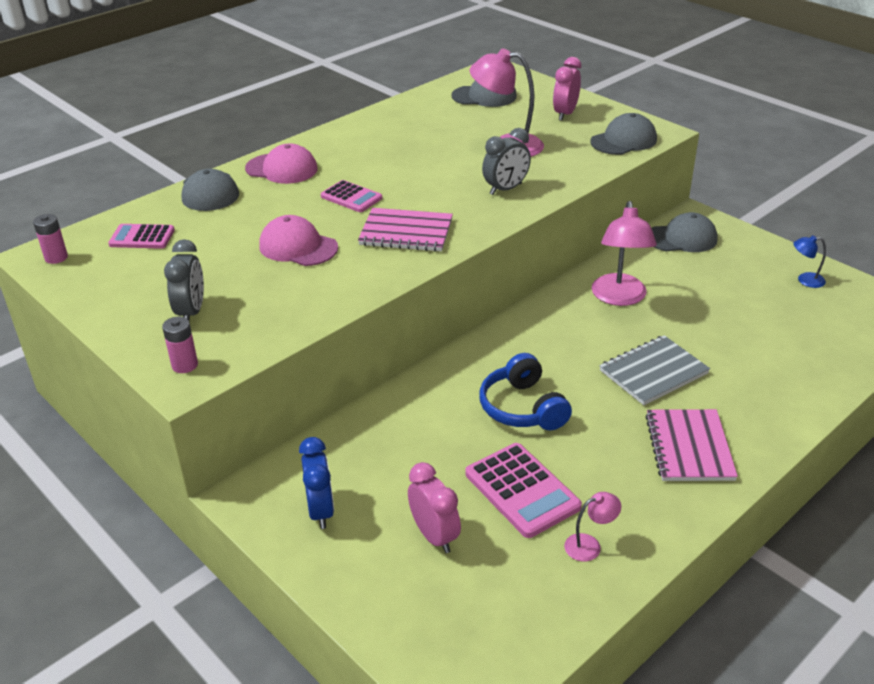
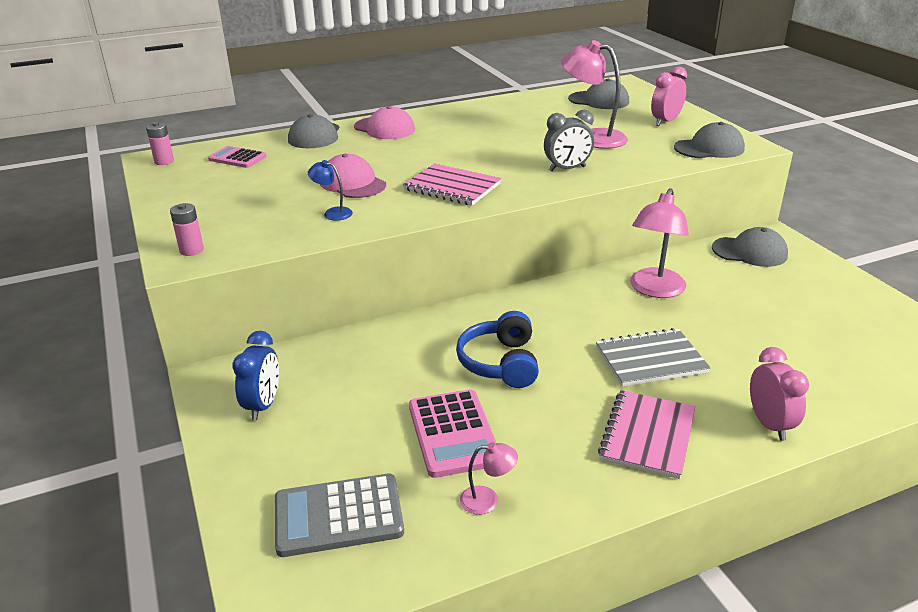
camera: 20 degrees right, 5 degrees down
grey clock [164,239,204,321] -> none
pink calculator [321,180,382,212] -> none
pink clock [408,462,461,553] -> pink clock moved to [750,347,809,441]
blue lamp [793,235,826,288] -> blue lamp moved to [308,160,353,220]
none -> grey calculator [275,474,404,557]

